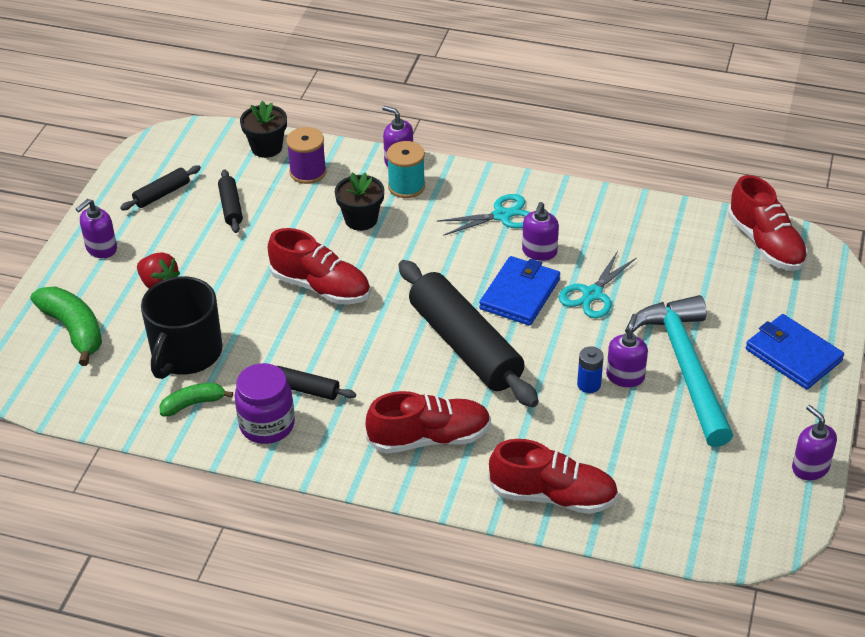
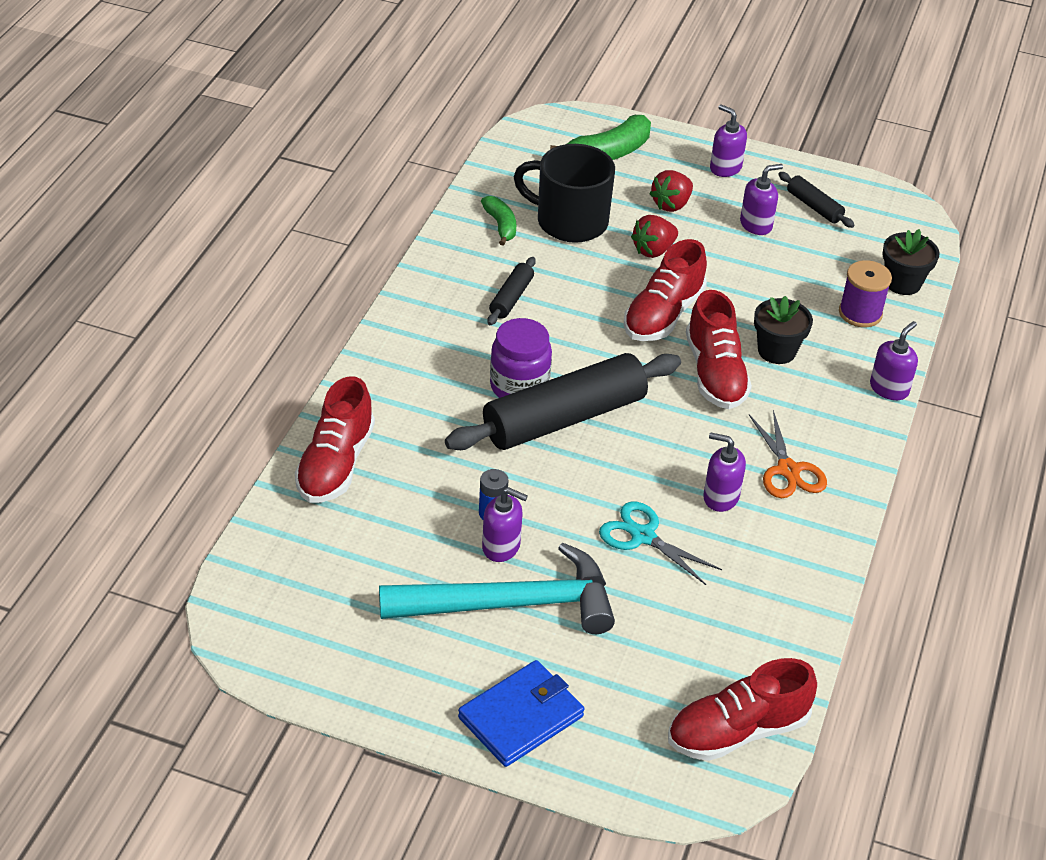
camera: 90 degrees right, 0 degrees up
black rolling pin [218,169,243,233] -> none
purple jar [235,363,295,444] -> purple jar moved to [490,318,552,398]
red shoe [366,391,491,454] -> red shoe moved to [686,290,752,409]
turquoise spool [387,141,425,198] -> none
turquoise scissors [437,194,530,236] -> orange scissors [749,410,827,498]
blue wallet [479,256,560,326] -> none
purple soap dispenser [792,405,837,480] -> purple soap dispenser moved to [740,164,783,235]
none -> red strawberry [631,215,678,258]

